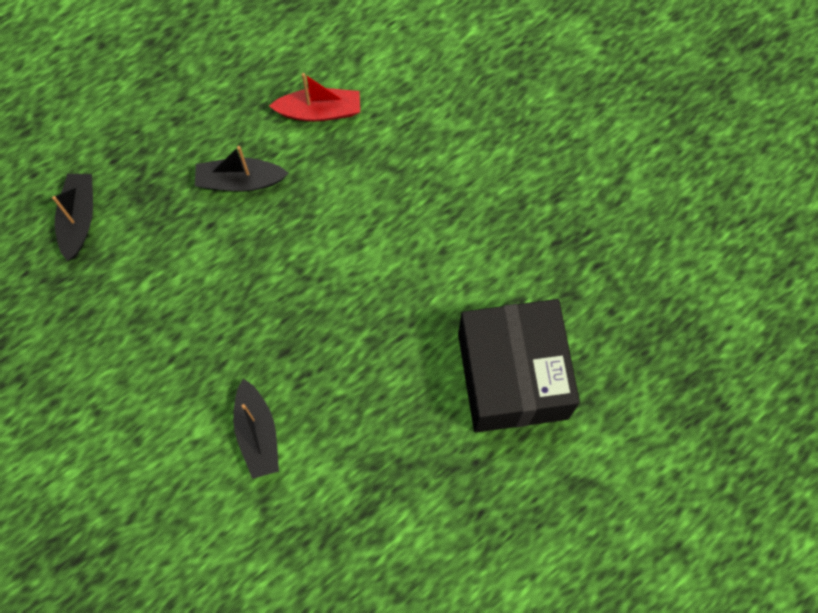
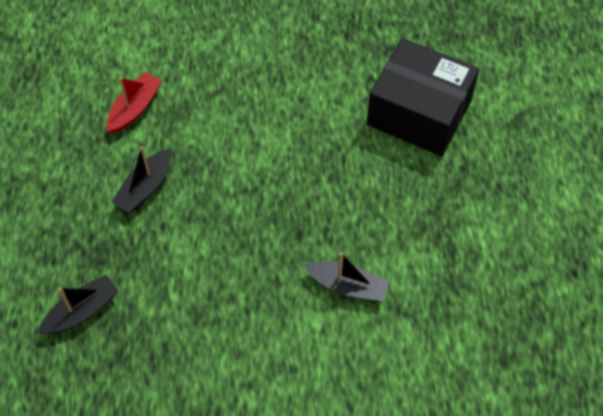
camera: 55 degrees left, 10 degrees down
black boat [52,174,93,261] -> black boat turned 105 degrees clockwise [37,275,118,334]

